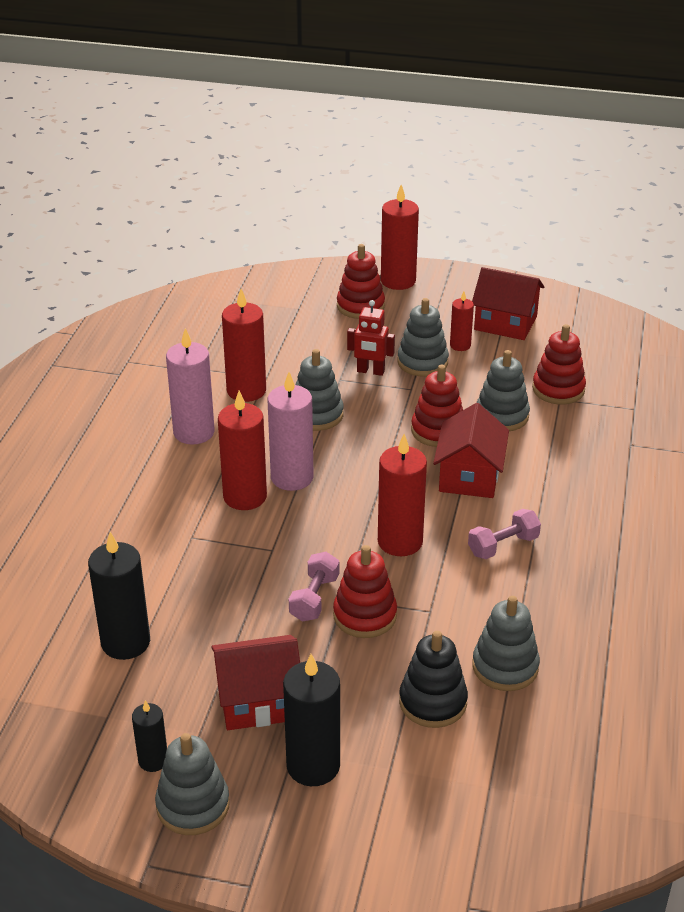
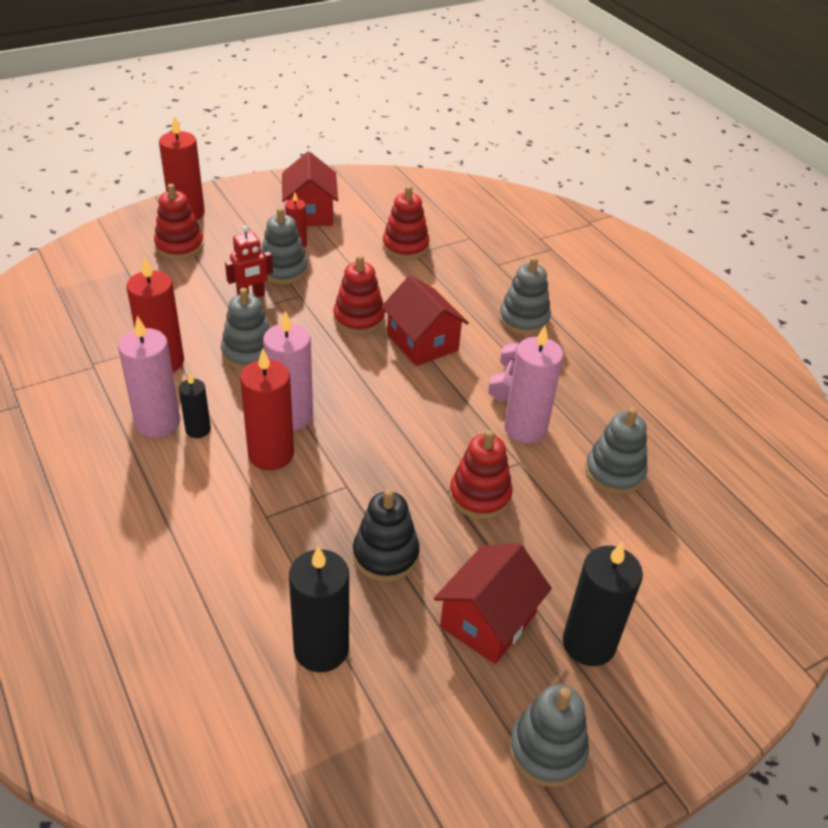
camera: 45 degrees left, 5 degrees up
black candle [132,700,167,772] -> black candle moved to [179,373,211,438]
pink dumbbell [289,552,339,622] -> none
red candle [378,434,427,556] -> none
black stacking toy [399,631,468,728] -> black stacking toy moved to [353,489,420,582]
red house [472,267,544,340] -> red house turned 75 degrees counterclockwise [282,151,338,226]
grey stacking toy [476,350,530,431] -> grey stacking toy moved to [499,257,551,335]
none -> pink candle [504,326,563,443]

